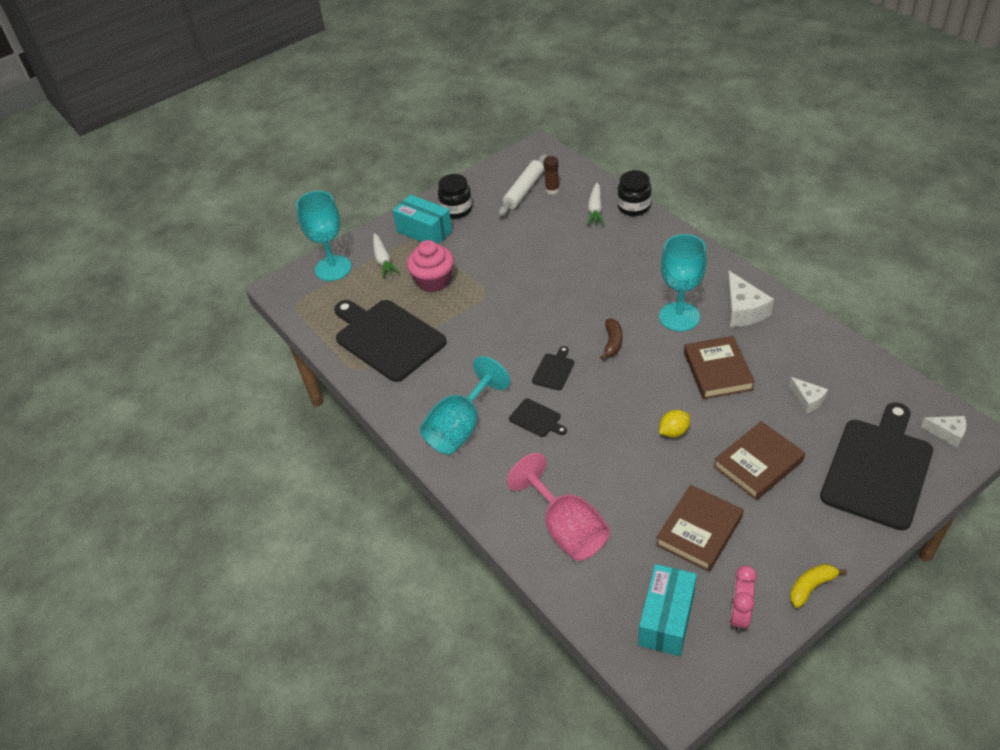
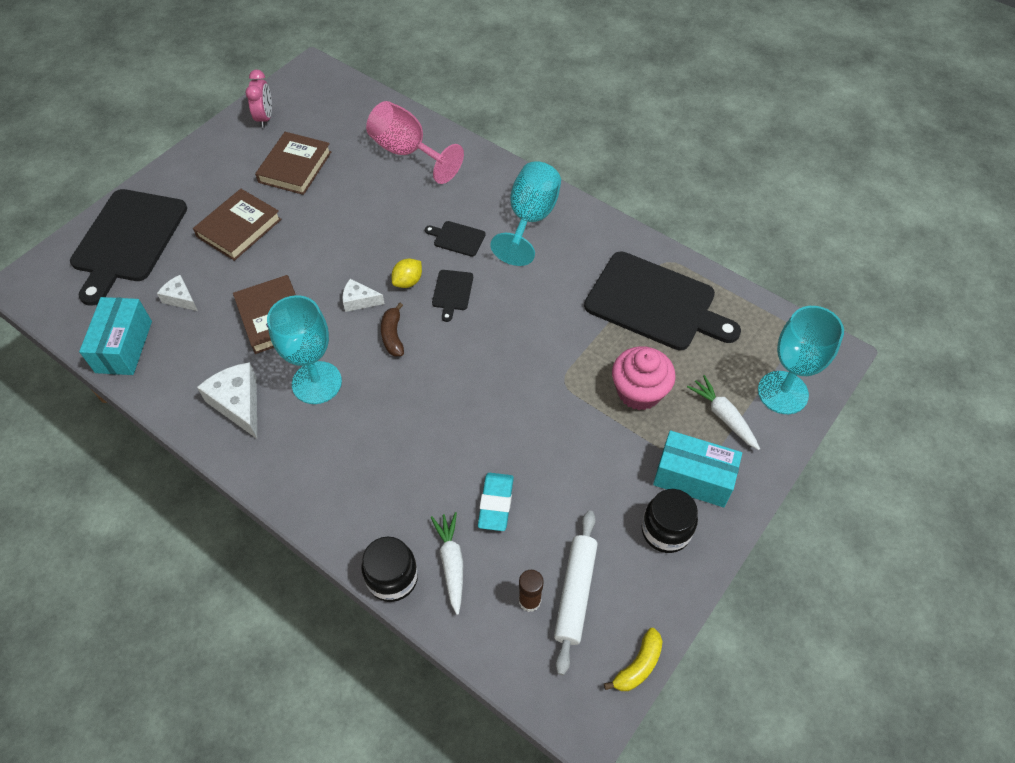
camera: 160 degrees right, 10 degrees up
turquoise box [638,564,697,656] -> turquoise box moved to [79,297,152,375]
yellow lemon [659,410,690,438] -> yellow lemon moved to [391,259,422,288]
yellow banana [790,564,847,608] -> yellow banana moved to [604,628,663,691]
white cheese [921,416,966,447] -> white cheese moved to [342,279,385,312]
none -> turquoise eraser [478,473,514,531]

